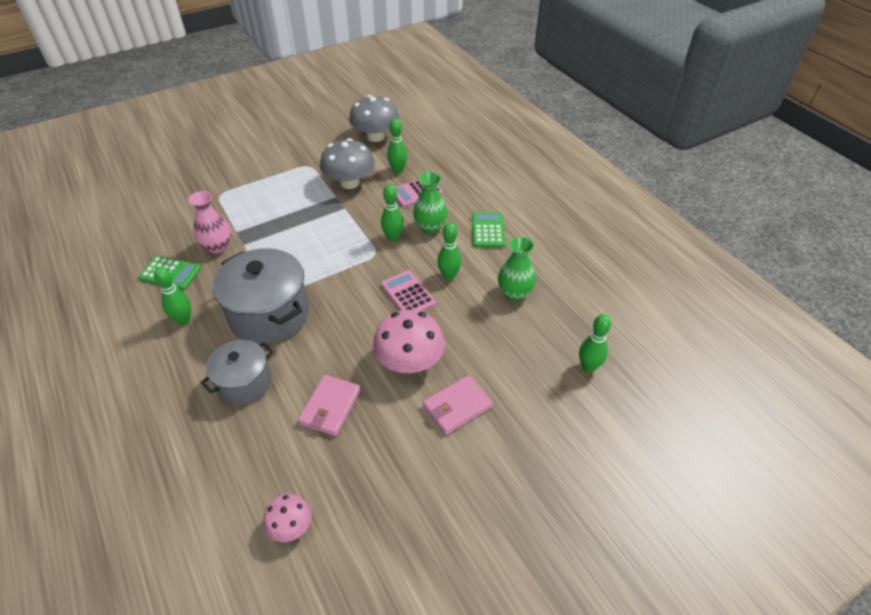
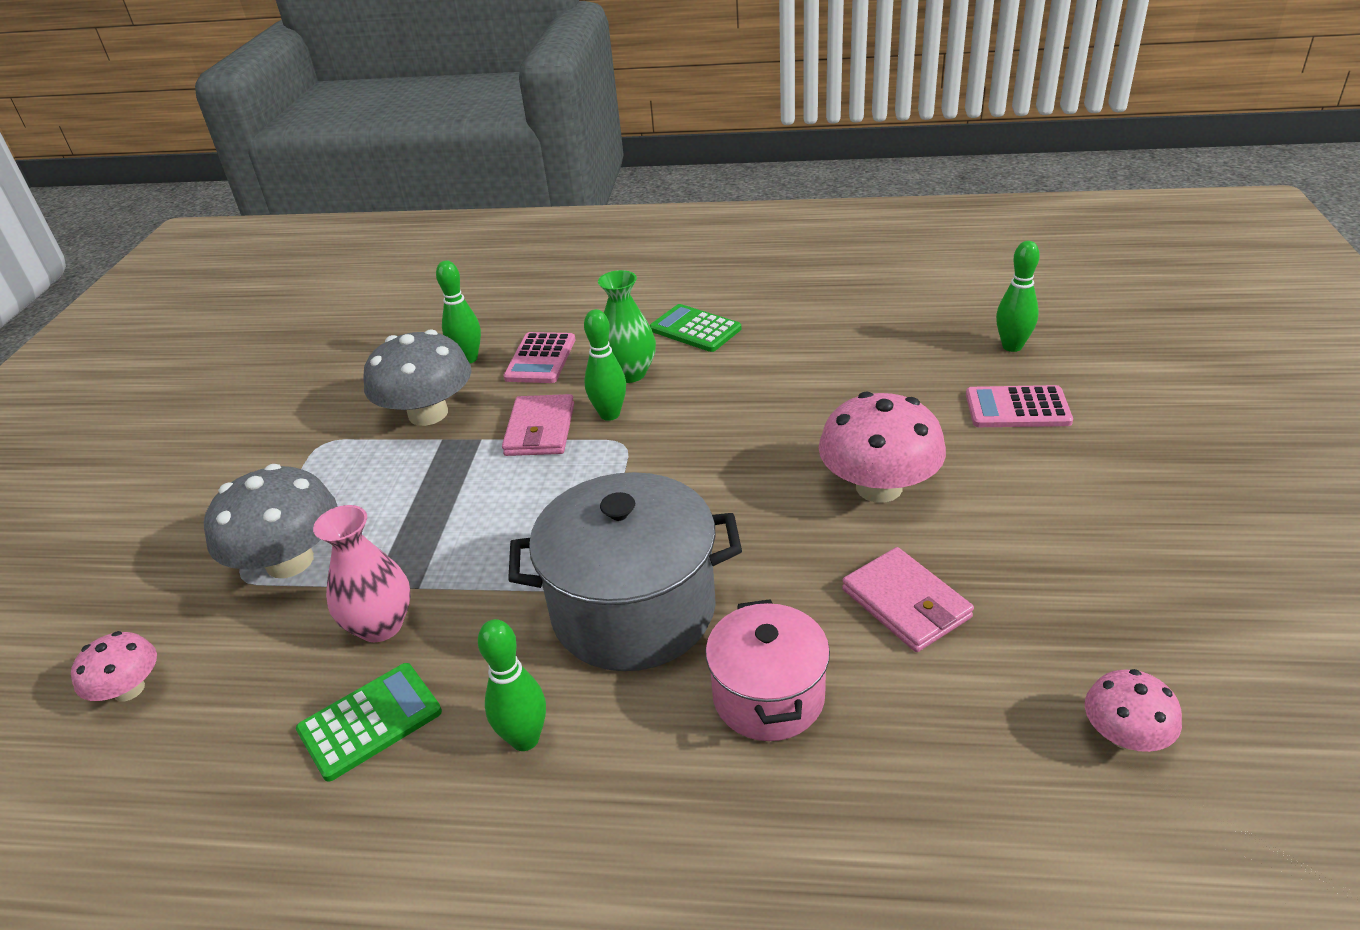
camera: 50 degrees left, 10 degrees down
grey pot [201,340,273,405] -> pink pot [705,599,830,741]
grey mushroom [349,95,399,142] -> grey mushroom moved to [204,464,338,578]
pink calculator [381,270,436,312] -> pink calculator moved to [966,385,1073,427]
pink wallet [423,375,493,435] -> pink wallet moved to [502,394,574,456]
green bowling pin [437,222,461,280] -> none
green vase [498,237,536,301] -> none
none -> pink mushroom [71,631,157,701]

